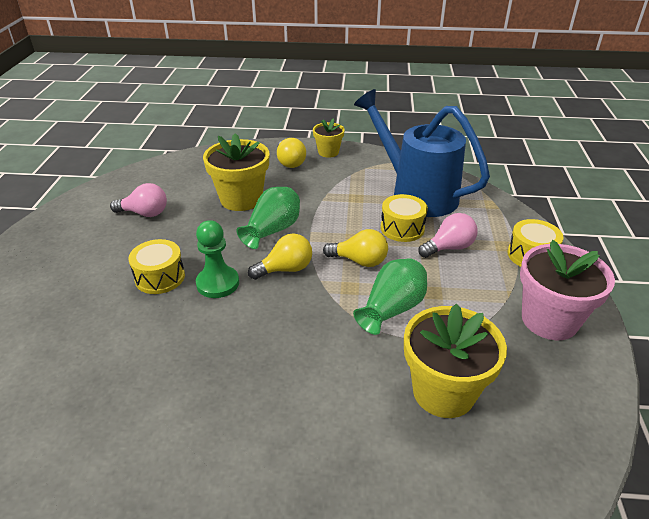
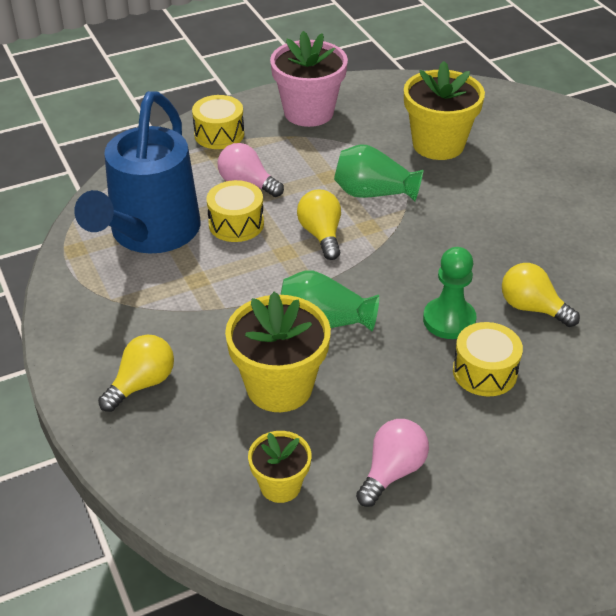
camera: 120 degrees left, 5 degrees up
pink light bulb [110,183,167,217] -> pink light bulb turned 60 degrees clockwise [356,419,429,507]
yellow light bulb [248,233,312,280] -> yellow light bulb moved to [502,263,580,327]
yellow flower pot [313,118,345,158] -> yellow flower pot moved to [248,431,311,503]

